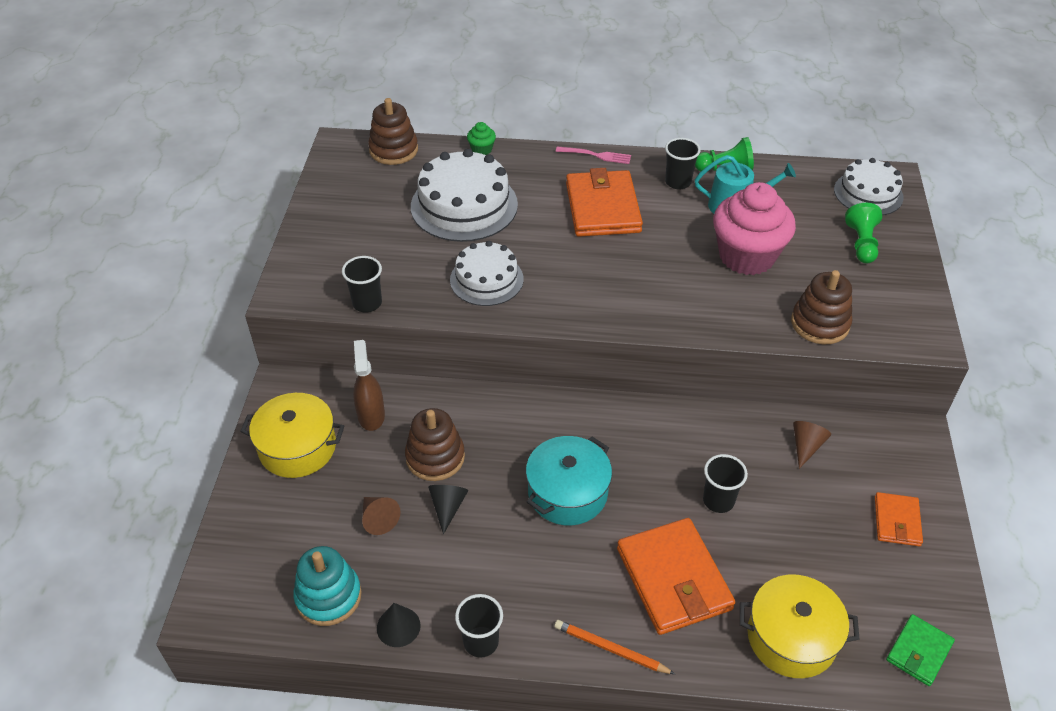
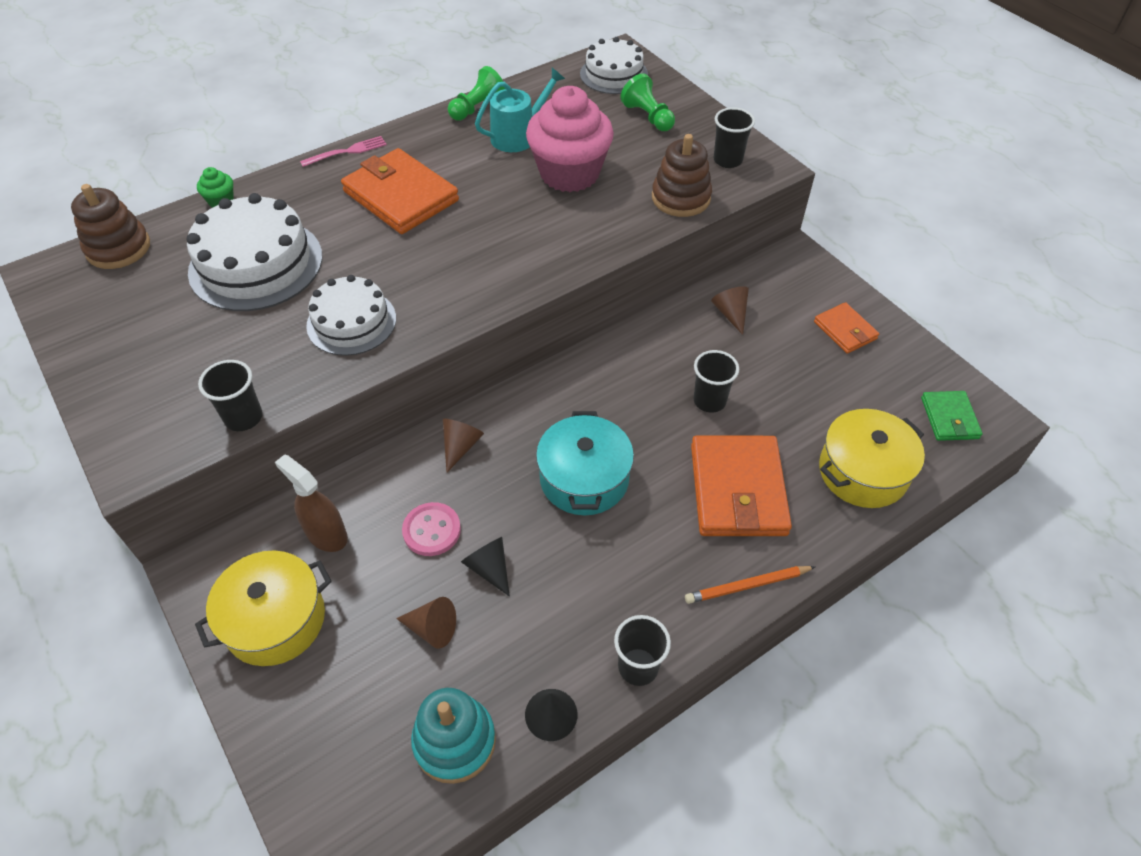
camera: 40 degrees left, 5 degrees up
brown stacking toy [405,408,465,481] -> pink button [402,502,461,556]
orange wallet [617,518,735,635] -> orange wallet turned 60 degrees clockwise [691,435,792,536]
black cup [665,138,701,189] -> black cup moved to [713,107,755,168]
none -> brown cone [443,419,484,472]

